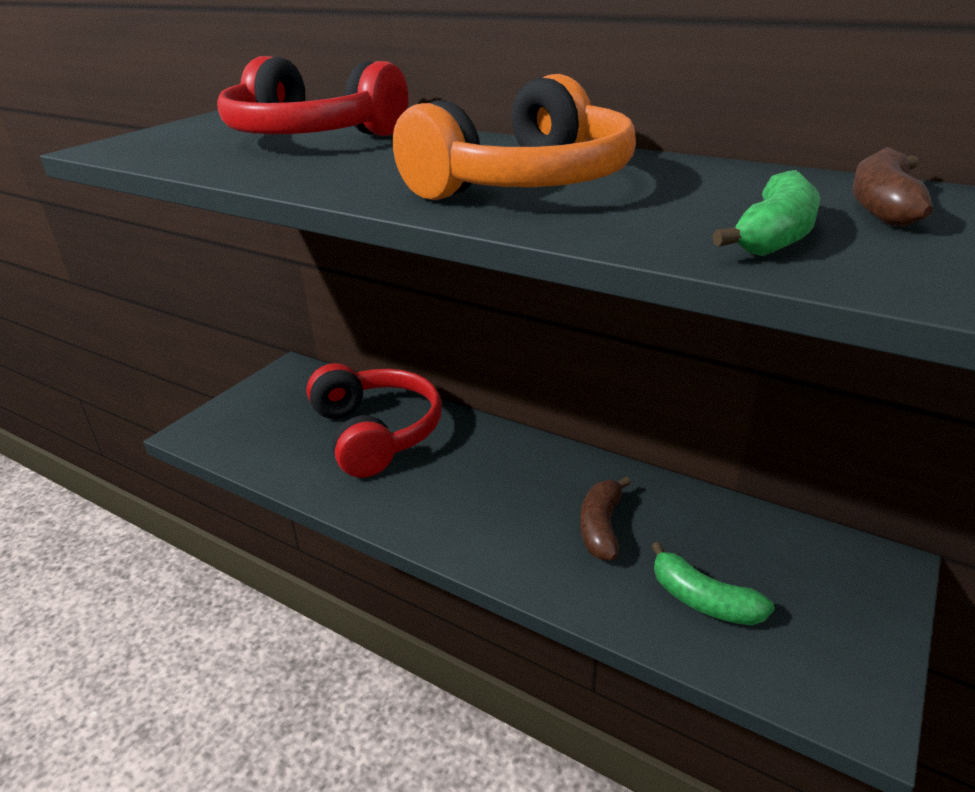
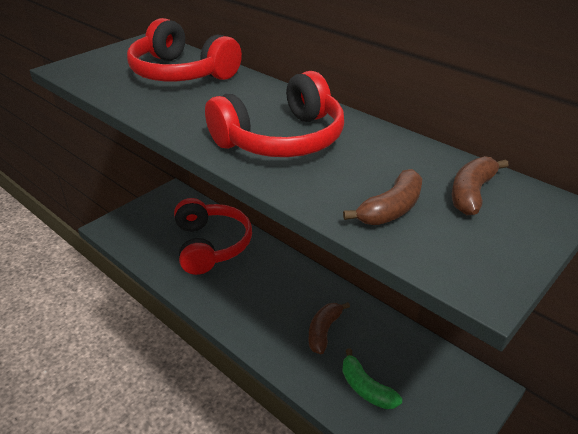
camera: 10 degrees right, 5 degrees up
orange headphones [393,74,636,200] -> red headphones [205,71,344,157]
green banana [712,170,820,256] -> brown banana [343,169,423,225]

